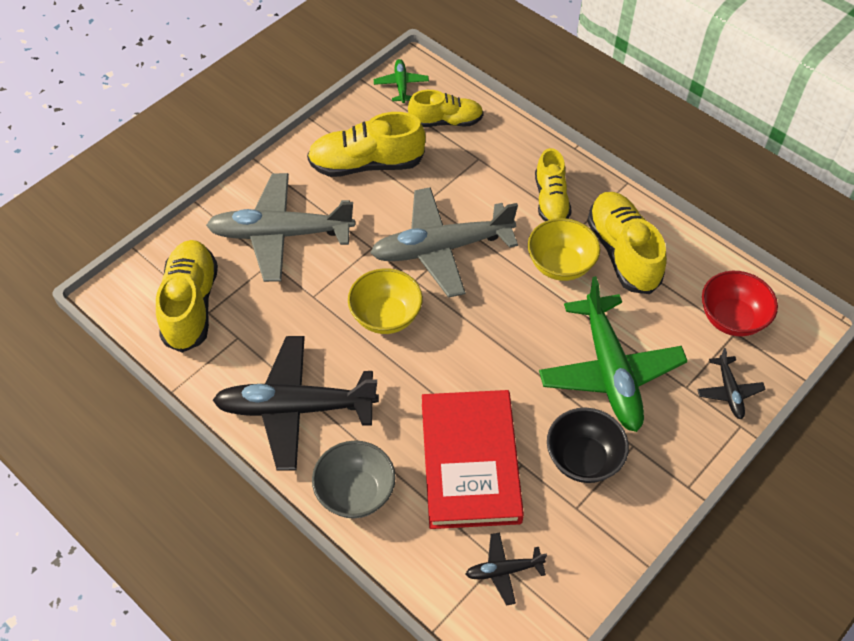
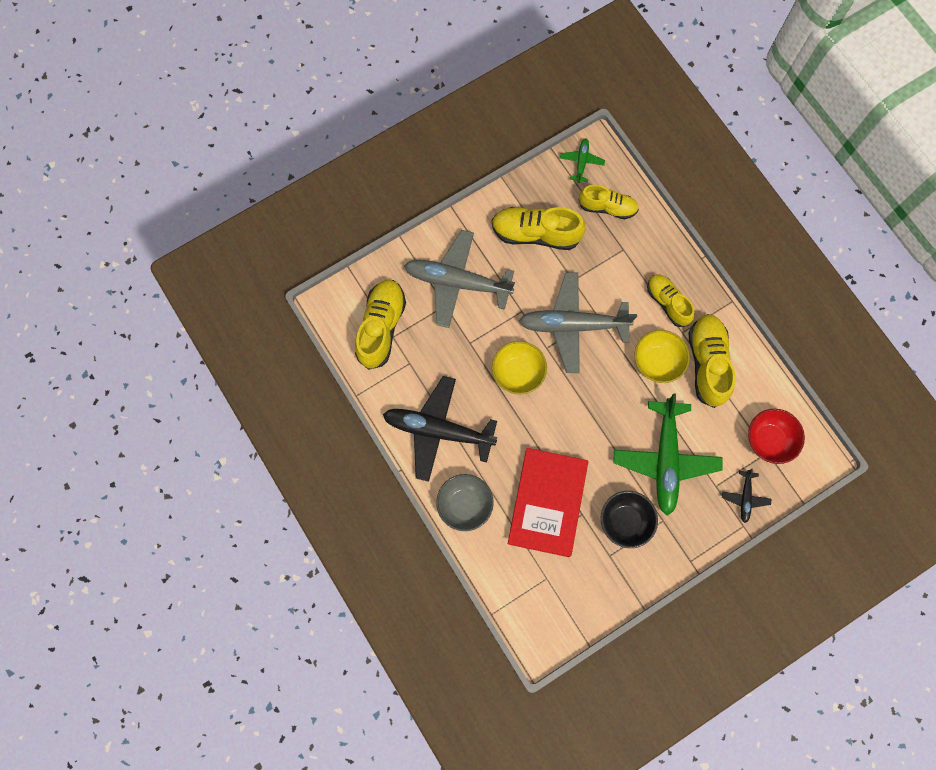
camera: 15 degrees right, 20 degrees up
black plane [466,532,547,605] -> none
yellow shoe [535,148,572,221] -> yellow shoe turned 135 degrees clockwise [647,274,695,327]

